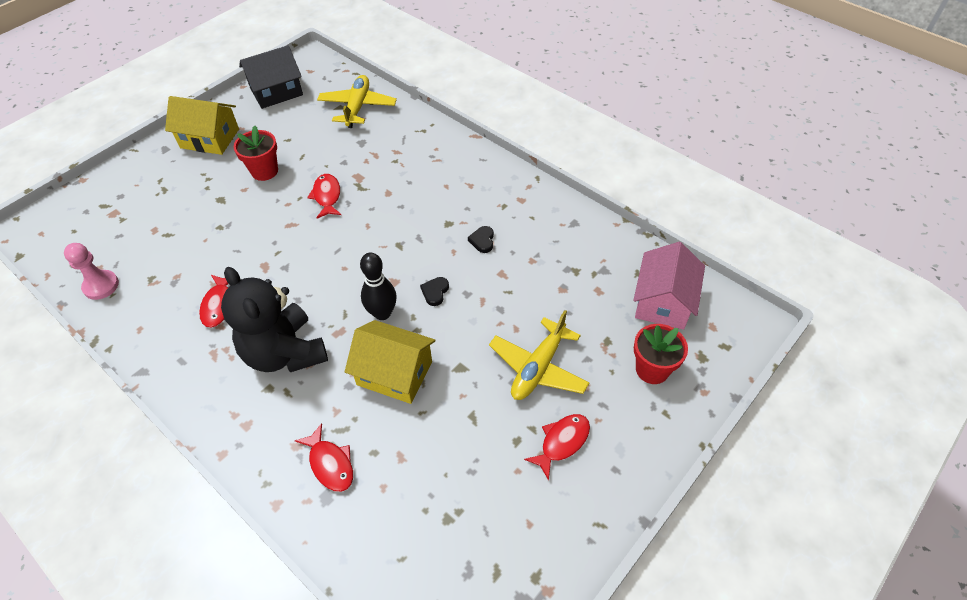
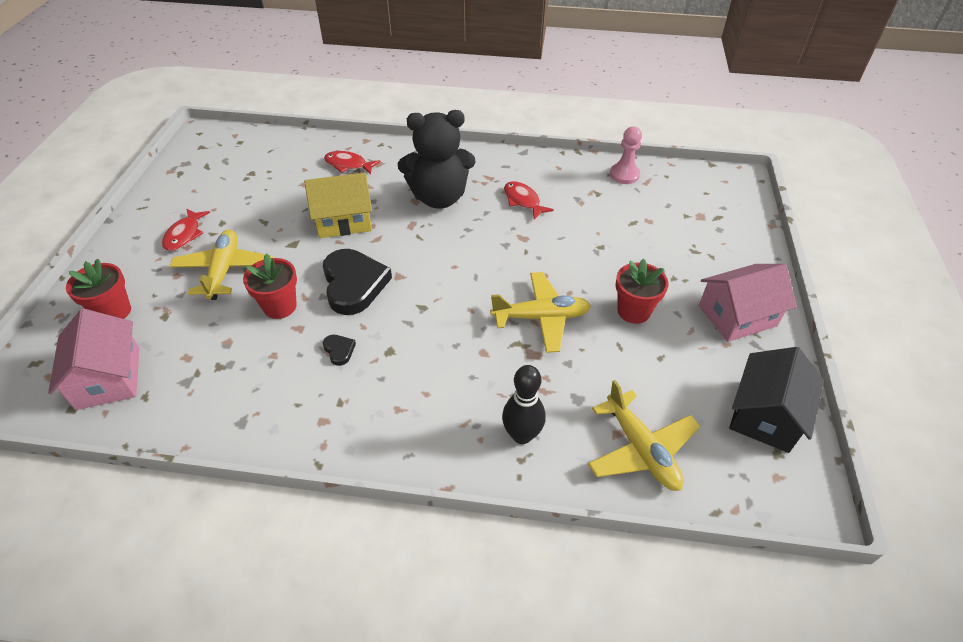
camera: 145 degrees right, 5 degrees down
yellow house [165,96,239,155] -> pink house [699,264,797,342]
black teddy bear [221,267,328,372] -> black teddy bear turned 150 degrees clockwise [398,110,476,209]
red fish [307,174,341,219] -> yellow plane [490,272,591,353]
black bowling pin [360,253,397,320] -> black bowling pin moved to [502,365,545,444]
black heart [420,277,449,306] -> black heart [323,249,392,315], size x2.36
none -> red flower pot [243,254,297,319]

